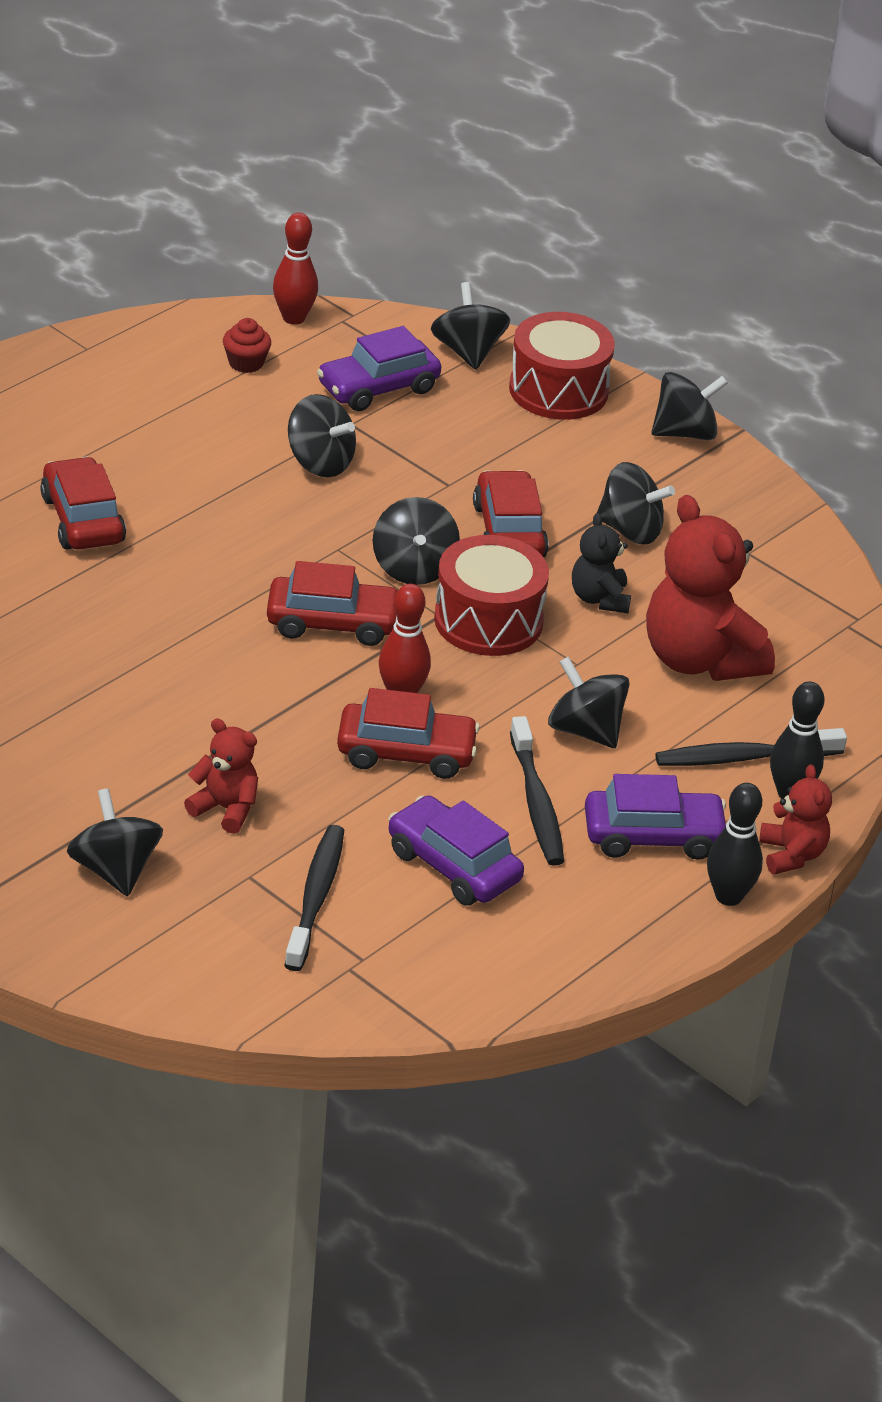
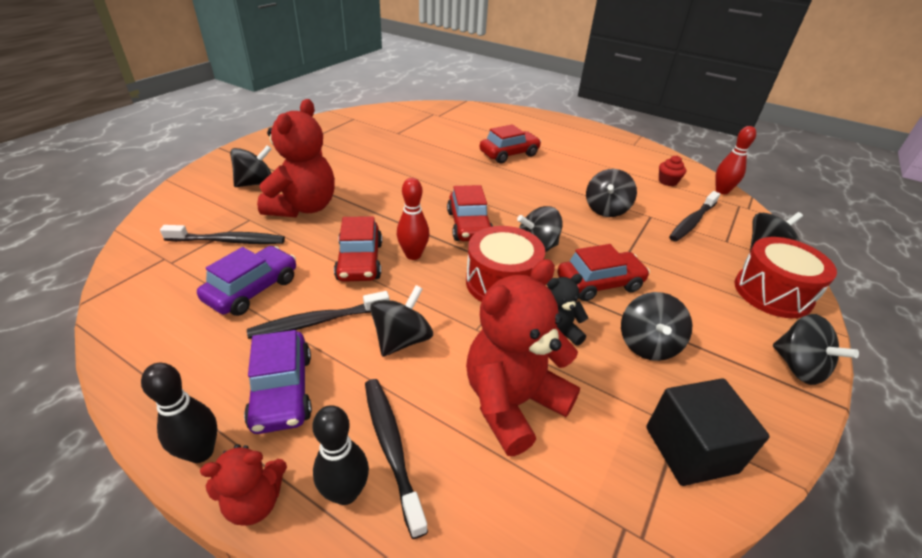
camera: 80 degrees right, 0 degrees up
red teddy bear [184,719,258,834] -> red teddy bear [257,99,335,218], size x1.94
purple car [317,326,441,411] -> black toothbrush [669,191,720,242]
none -> black cube [646,378,770,486]

